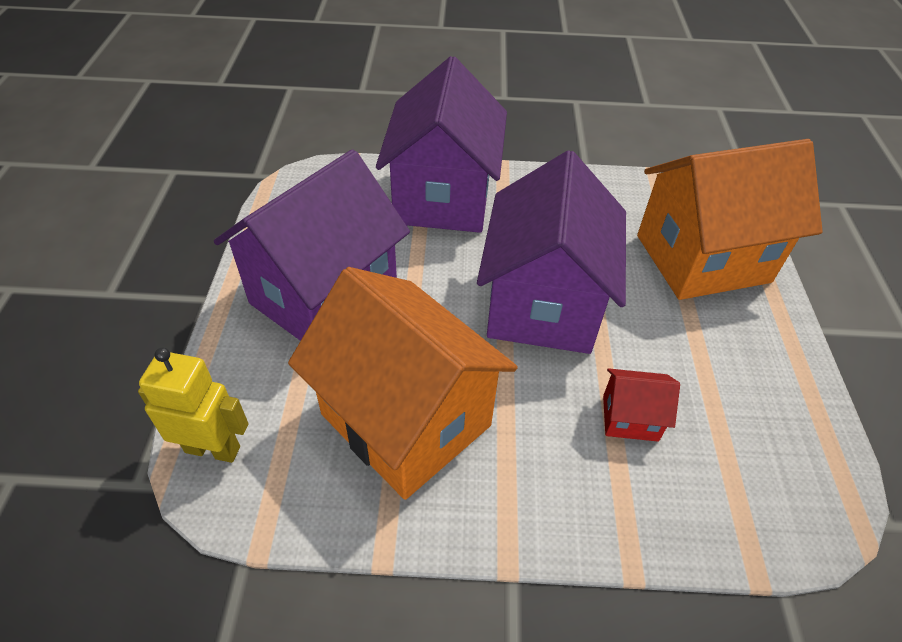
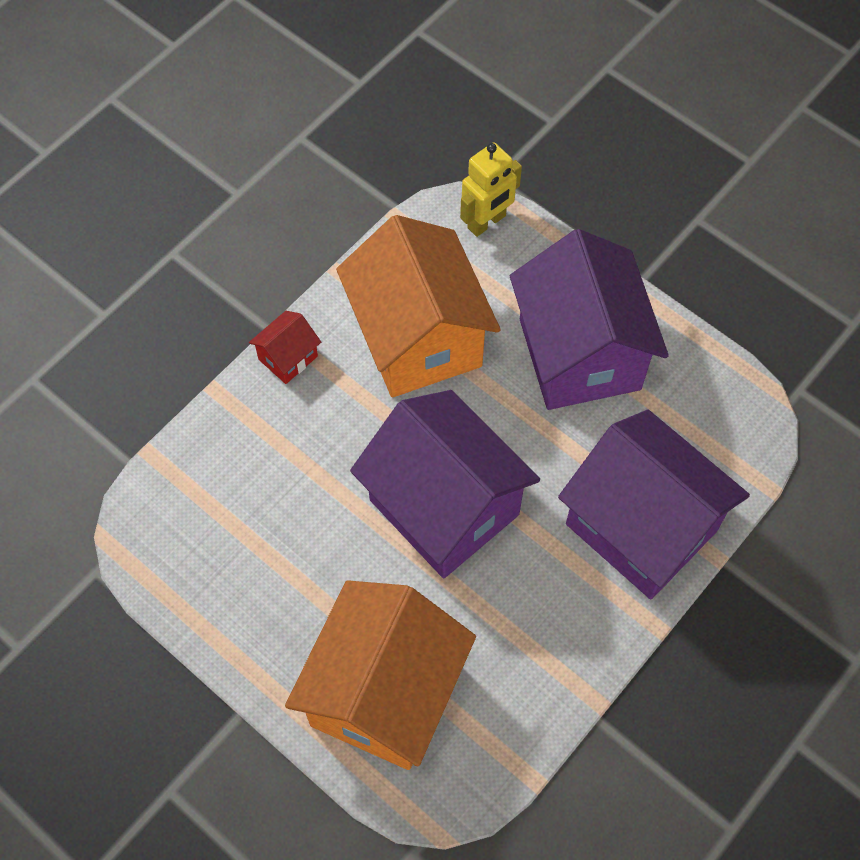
camera: 130 degrees right, 15 degrees up
orange house [288,267,518,500] -> orange house turned 75 degrees clockwise [336,215,501,397]
red house [603,368,680,442] -> red house moved to [249,311,321,384]

